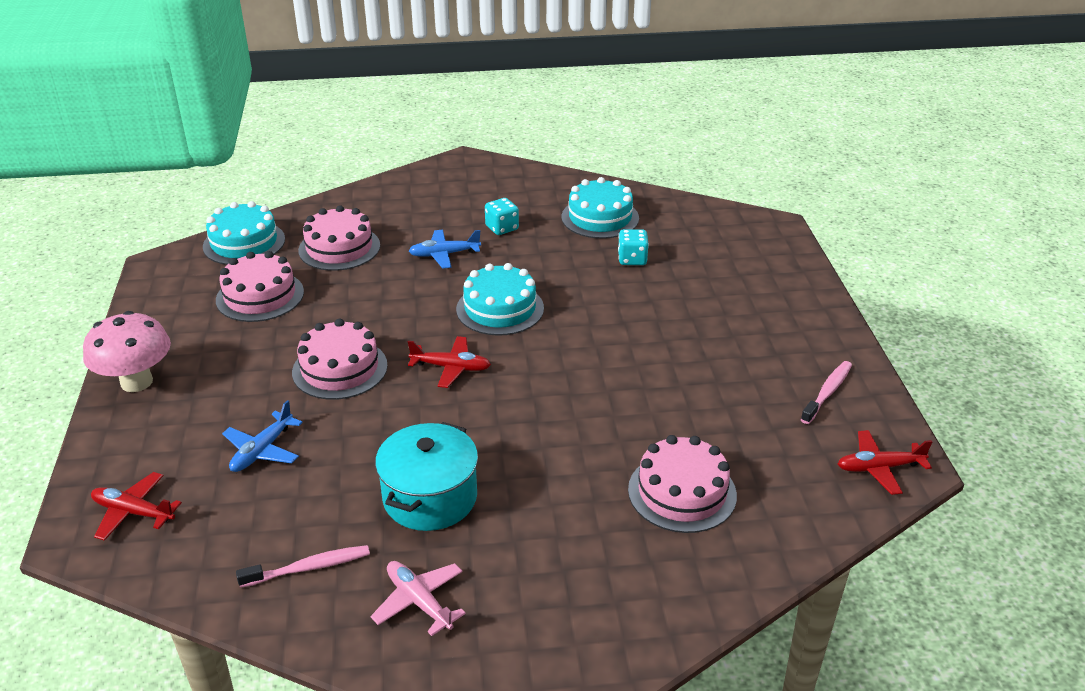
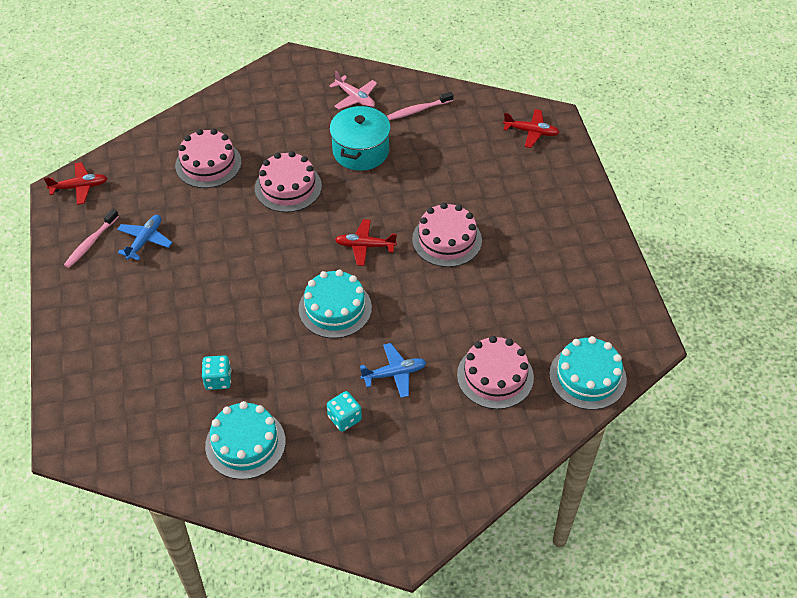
camera: 175 degrees right, 15 degrees up
pink mushroom [83,311,171,392] -> none
pink cake [216,251,304,322] -> pink cake moved to [255,151,322,212]
blue plane [222,400,303,472] -> blue plane moved to [117,215,173,261]

